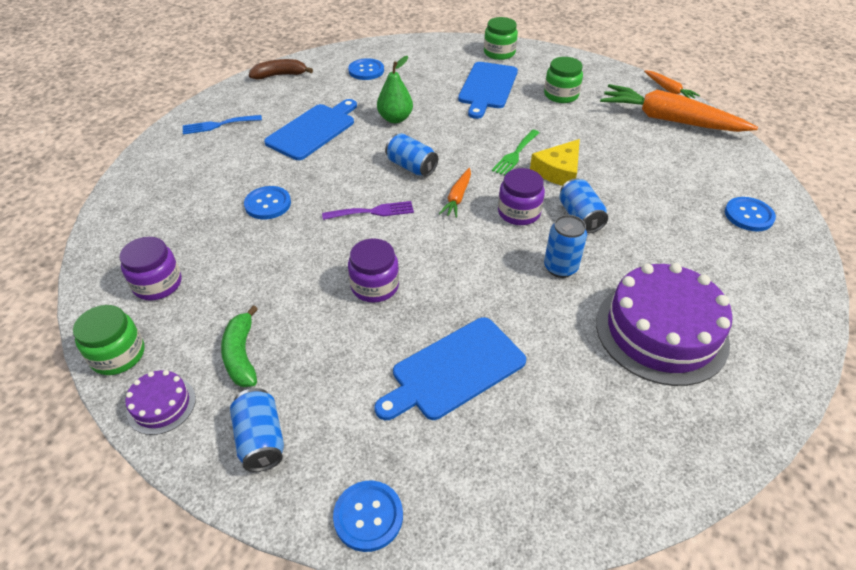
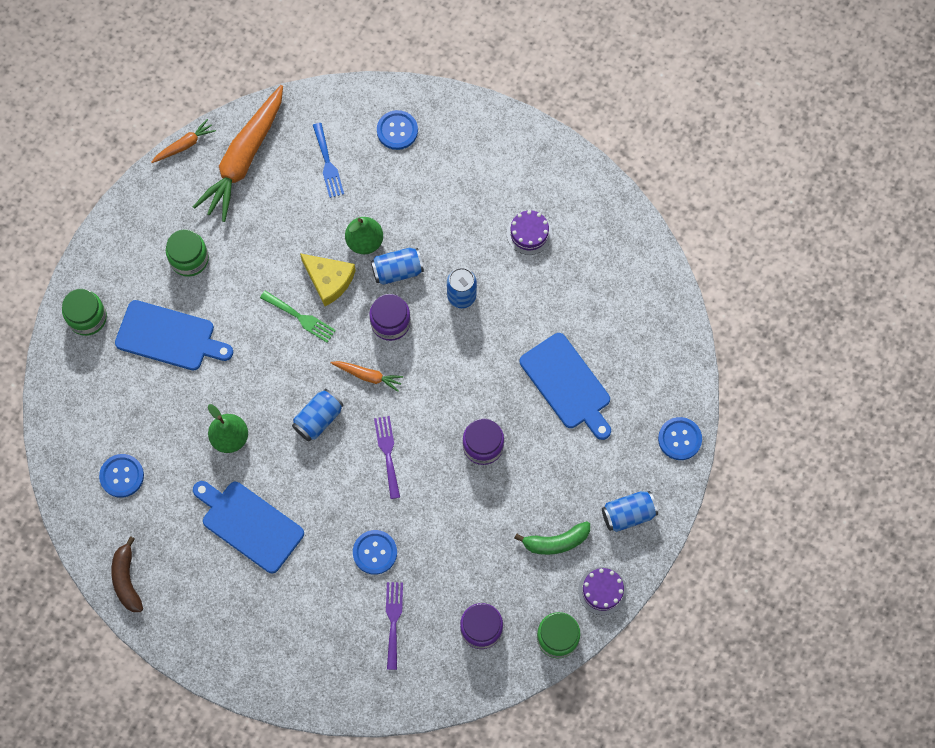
camera: 90 degrees left, 25 degrees up
blue fork [183,115,262,135] -> blue fork moved to [313,123,344,198]
purple cake [596,263,733,386] -> purple cake [507,210,552,255], size x0.47
none -> green pear [345,217,383,254]
none -> purple fork [386,582,403,670]

